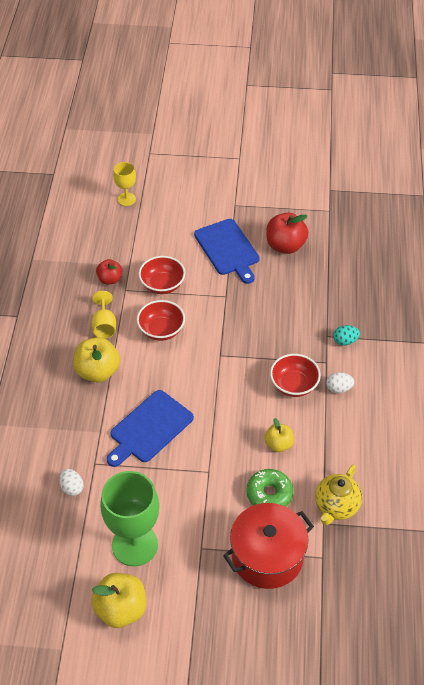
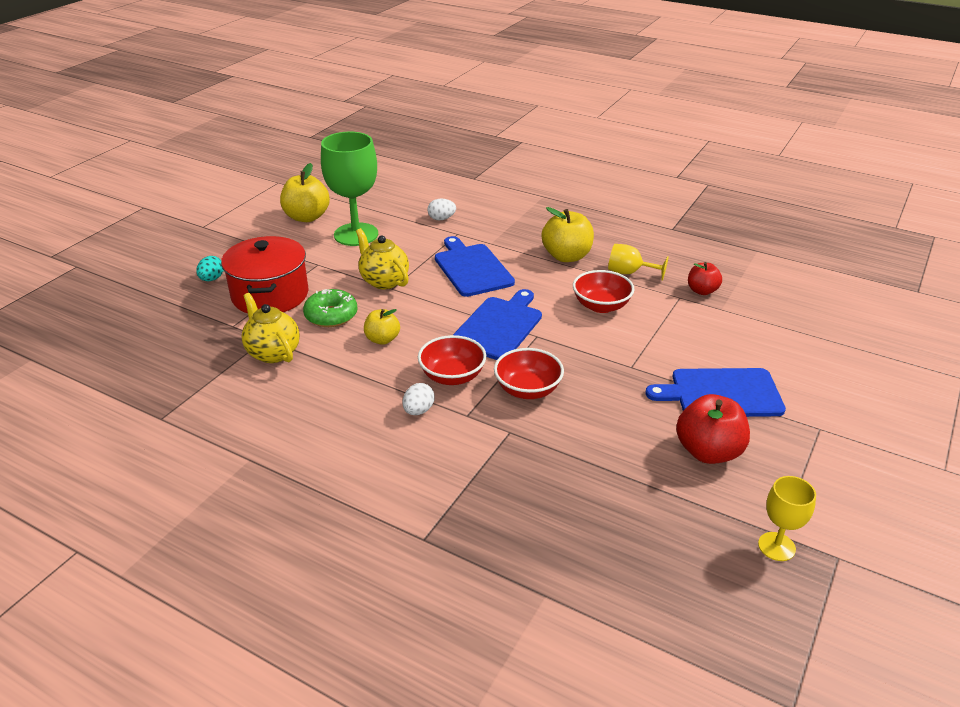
camera: 115 degrees right, 15 degrees down
yellow goblet [113,162,136,206] -> yellow goblet moved to [758,476,816,561]
red bowl [138,256,185,294] -> red bowl moved to [494,348,564,399]
turquoise egg [333,325,360,346] -> turquoise egg moved to [196,256,224,281]
none -> yellow teapot [356,228,409,289]
none -> blue cutting board [453,289,542,360]

